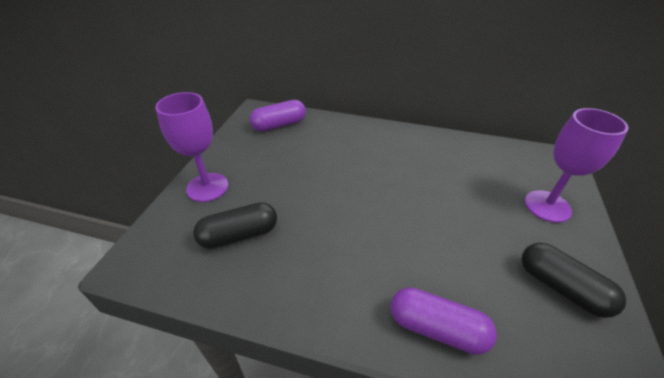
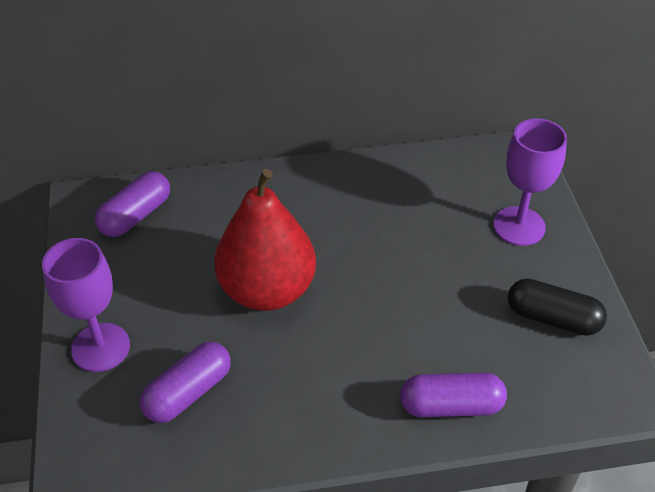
camera: 25 degrees left, 5 degrees up
black capsule [193,202,277,249] -> purple capsule [140,342,231,423]
none -> red pear [214,169,316,311]

